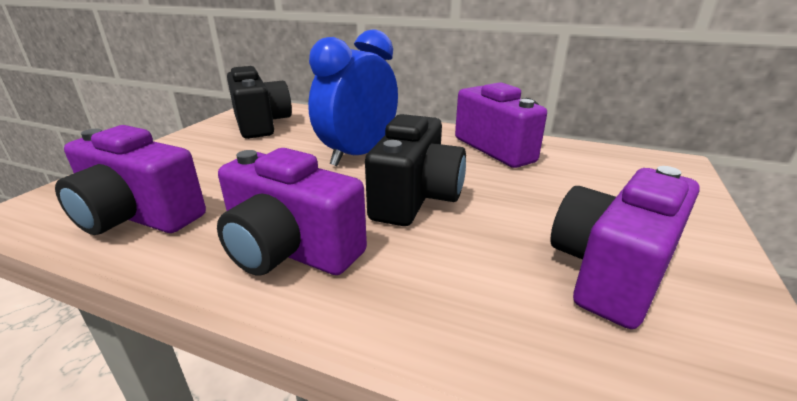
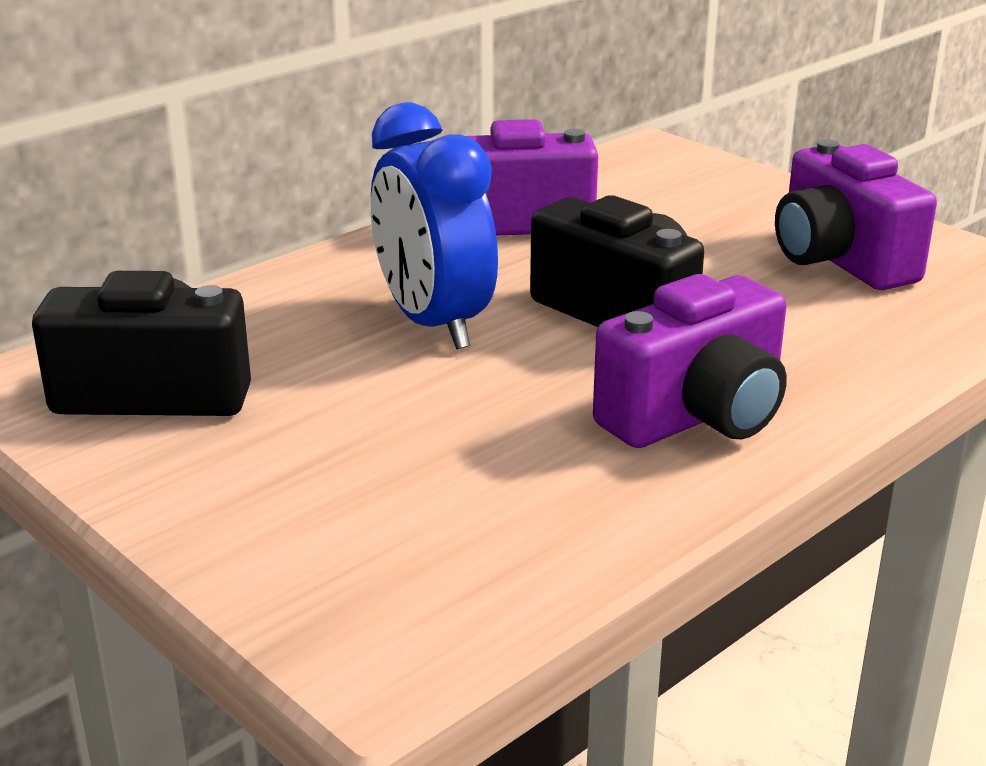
camera: 65 degrees left, 0 degrees up
purple camera [55,125,206,235] -> none

